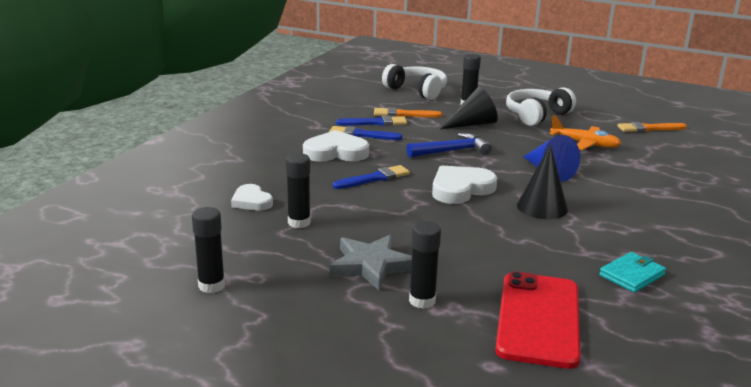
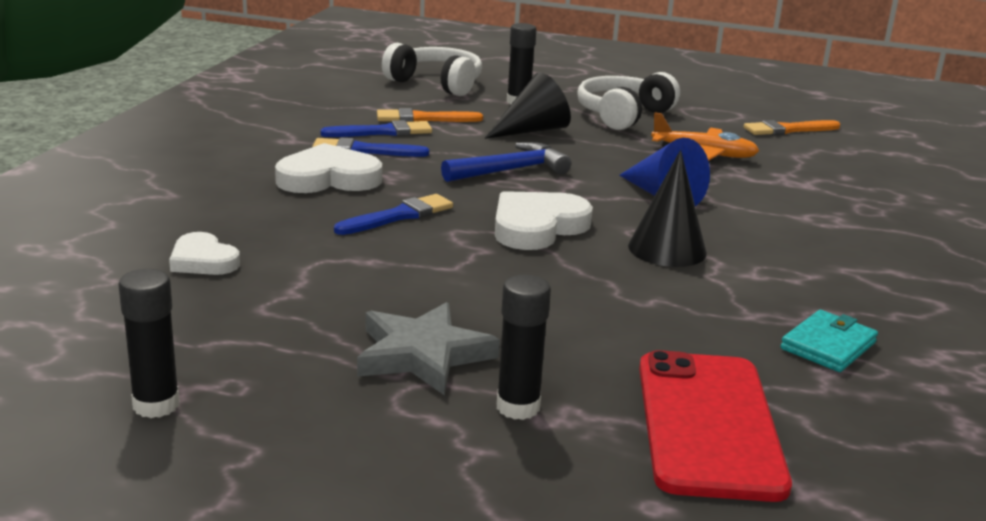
camera: 10 degrees left, 0 degrees up
black glue stick [286,153,311,228] -> none

